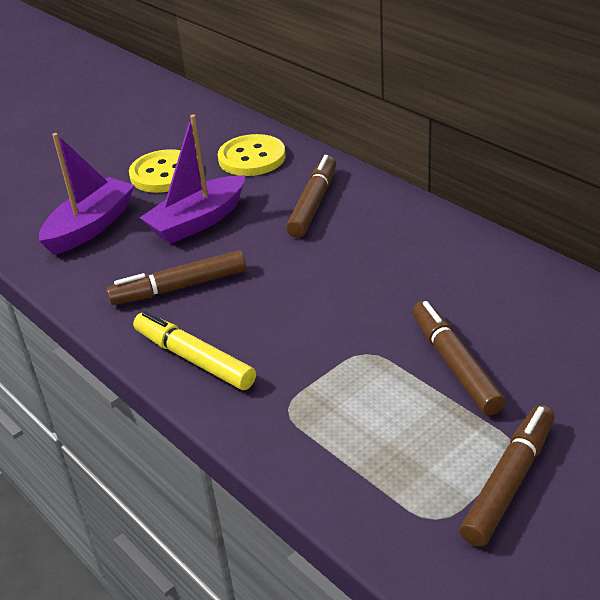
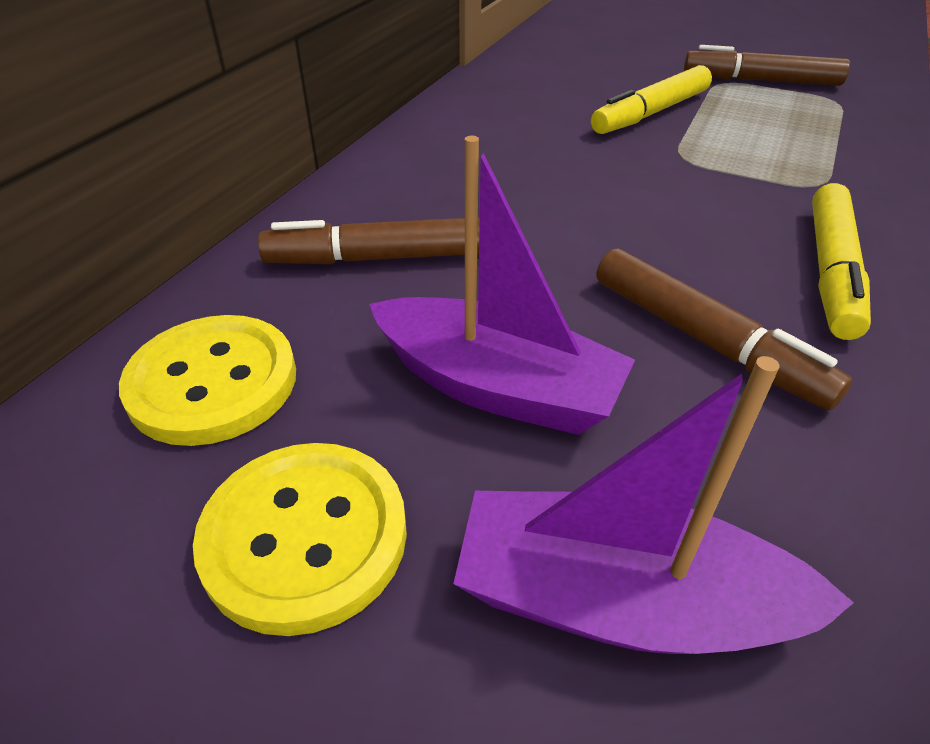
camera: 115 degrees left, 5 degrees up
brown marker [412,301,506,416] -> yellow marker [591,65,712,134]

